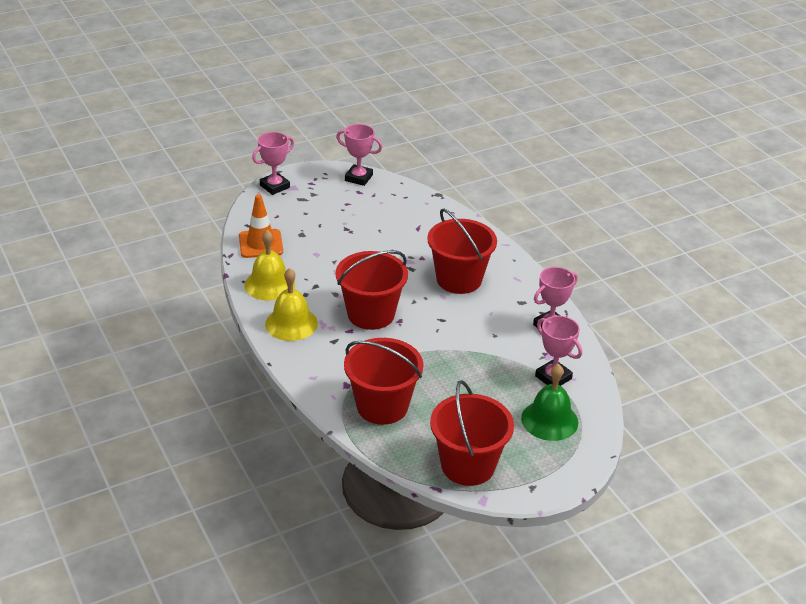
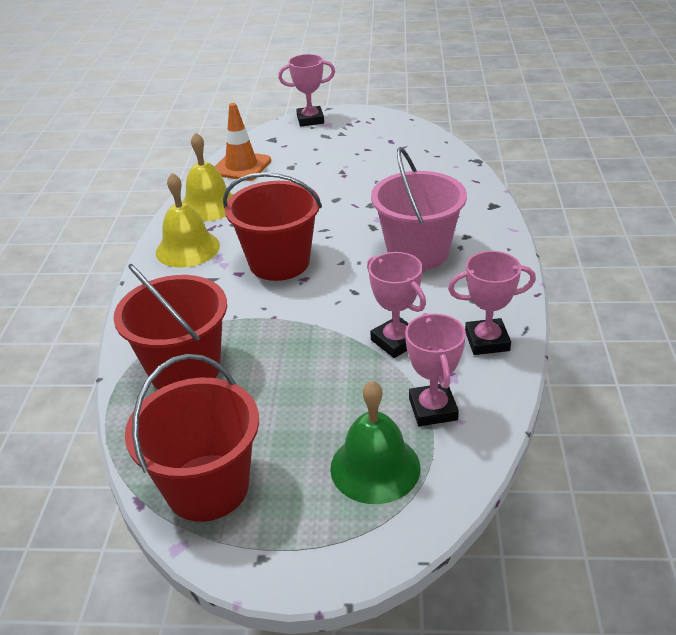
camera: 35 degrees right, 0 degrees up
pink trophy [336,124,382,186] -> pink trophy moved to [367,252,426,358]
red bucket [427,209,497,294] -> pink bucket [371,147,467,271]

